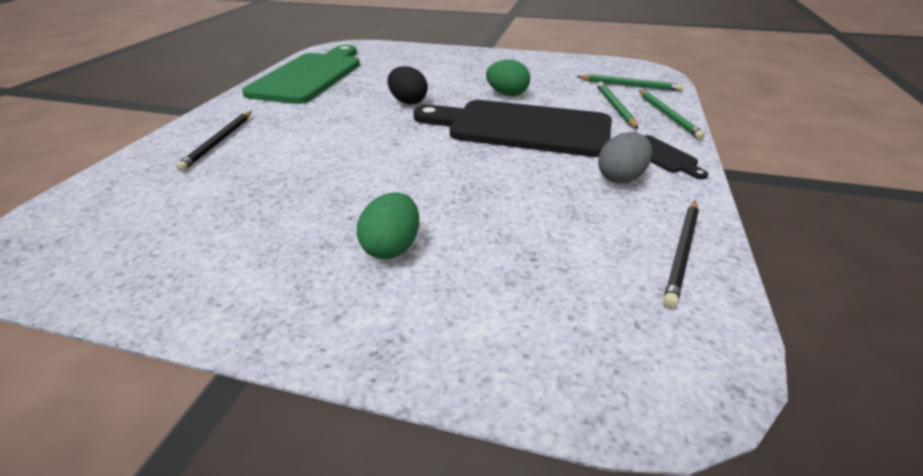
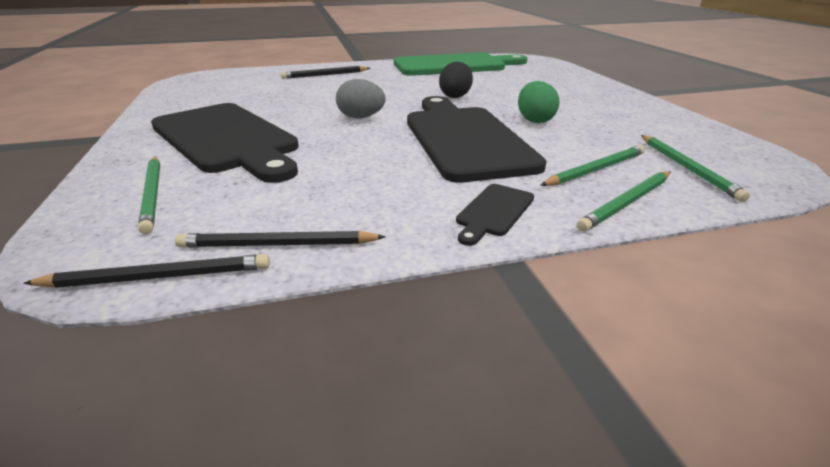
camera: 60 degrees right, 5 degrees down
green egg [357,192,419,259] -> black cutting board [151,103,299,183]
grey egg [598,132,652,183] -> grey egg moved to [336,79,386,119]
none -> black pencil [23,254,270,288]
none -> green pencil [138,156,160,234]

